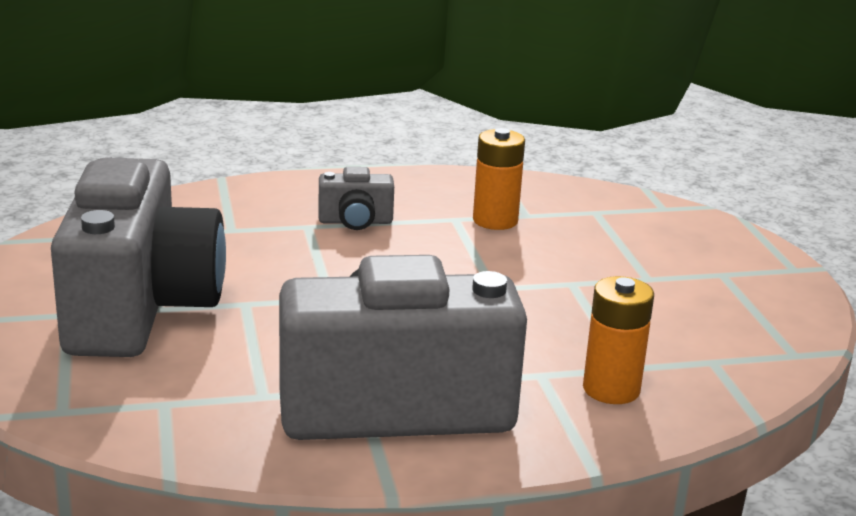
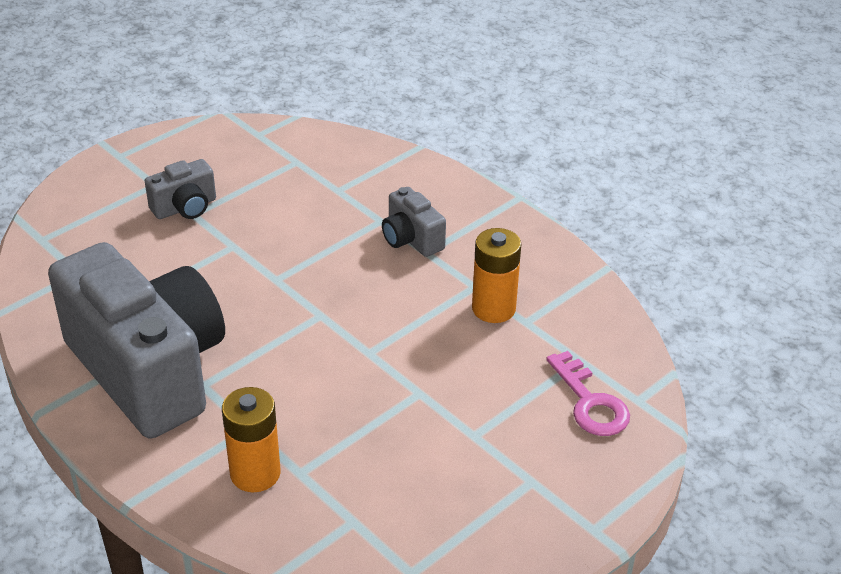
camera: 60 degrees right, 15 degrees up
grey camera [51,157,226,357] -> grey camera [145,159,216,219], size x0.42
none -> pink key [546,351,630,436]

